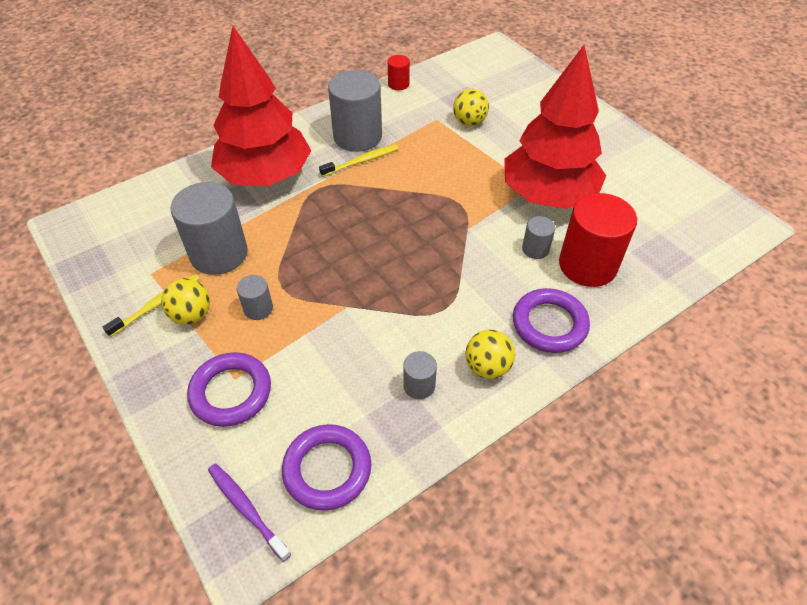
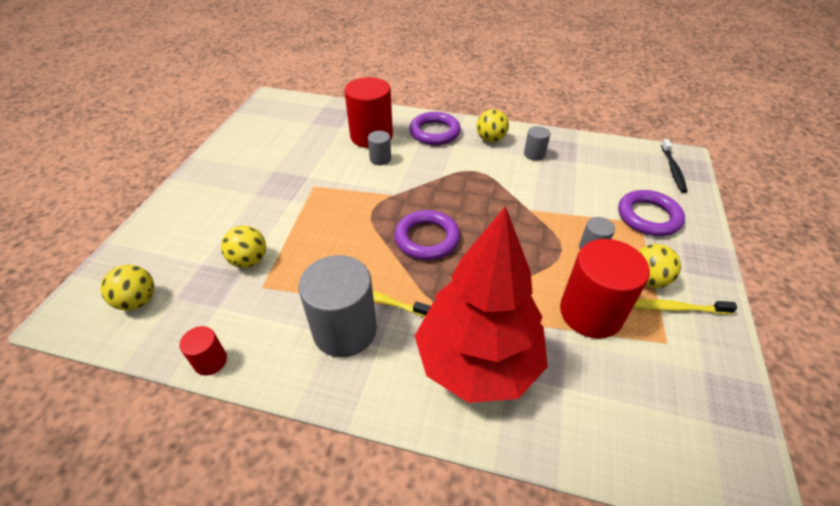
camera: 130 degrees left, 5 degrees down
grey cylinder [170,182,248,275] -> red cylinder [560,239,650,339]
purple toothbrush [208,463,291,562] -> black toothbrush [661,139,688,193]
purple ring [282,424,371,511] -> purple ring moved to [394,210,460,260]
red tree [504,45,606,209] -> none
none -> yellow ball [100,265,154,310]

